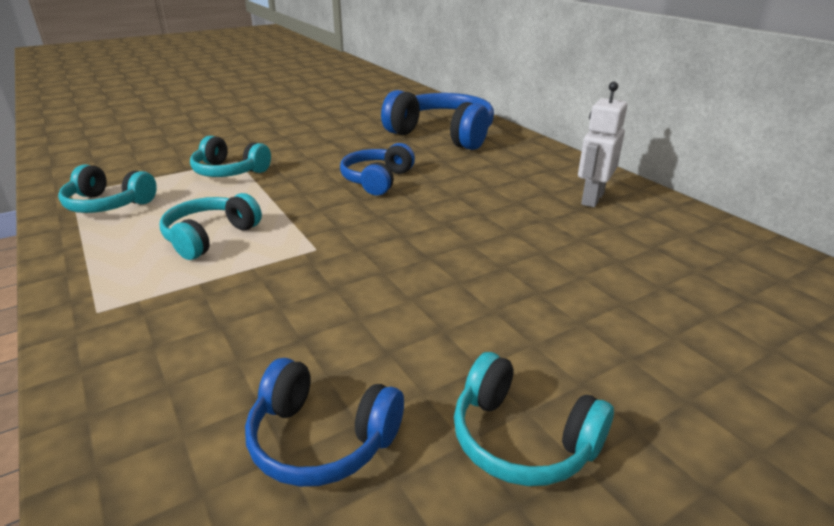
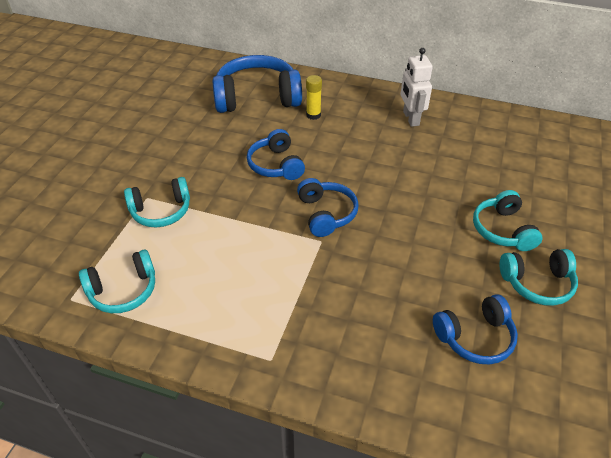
camera: 40 degrees left, 15 degrees up
turquoise headphones [160,193,262,260] -> turquoise headphones moved to [473,190,542,251]
none -> blue headphones [297,178,359,237]
none -> yellow glue stick [306,75,322,120]

